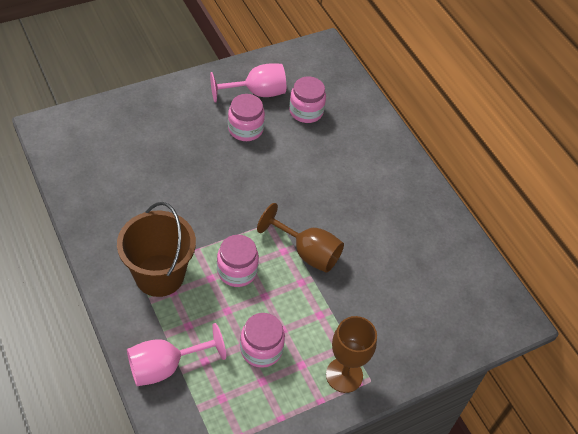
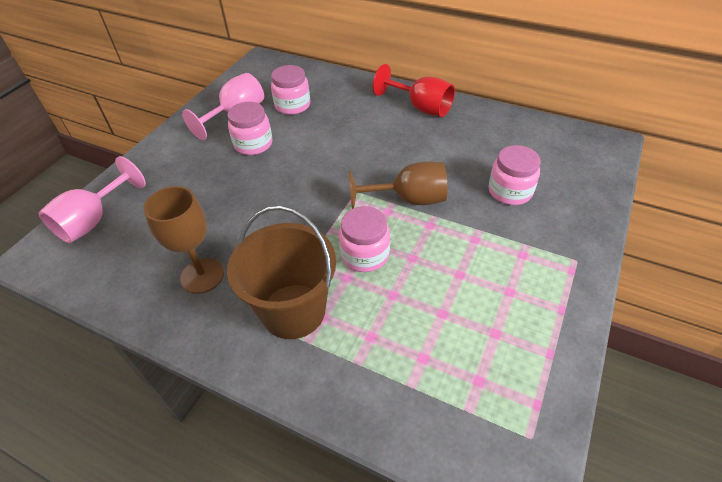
camera: 30 degrees left, 5 degrees down
pink goblet [127,323,226,386] -> pink goblet moved to [38,156,146,243]
pink jar [240,313,285,368] -> pink jar moved to [489,145,540,205]
brown goblet [326,316,377,393] -> brown goblet moved to [144,186,224,294]
none -> red goblet [373,64,455,117]

